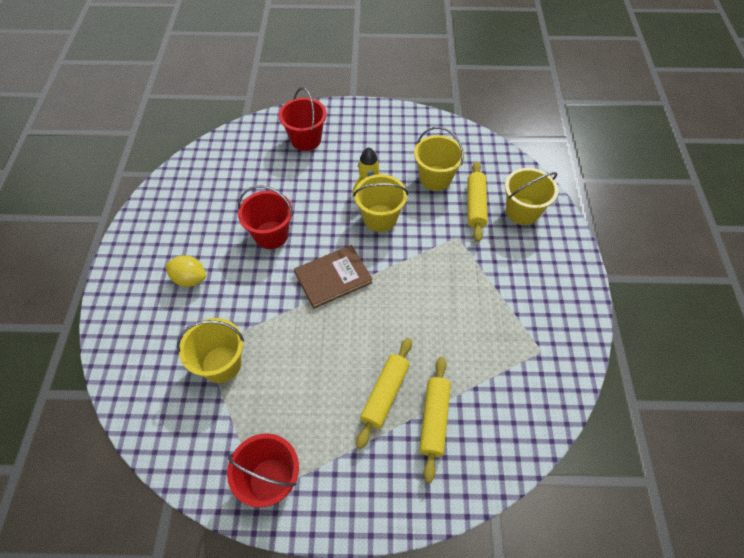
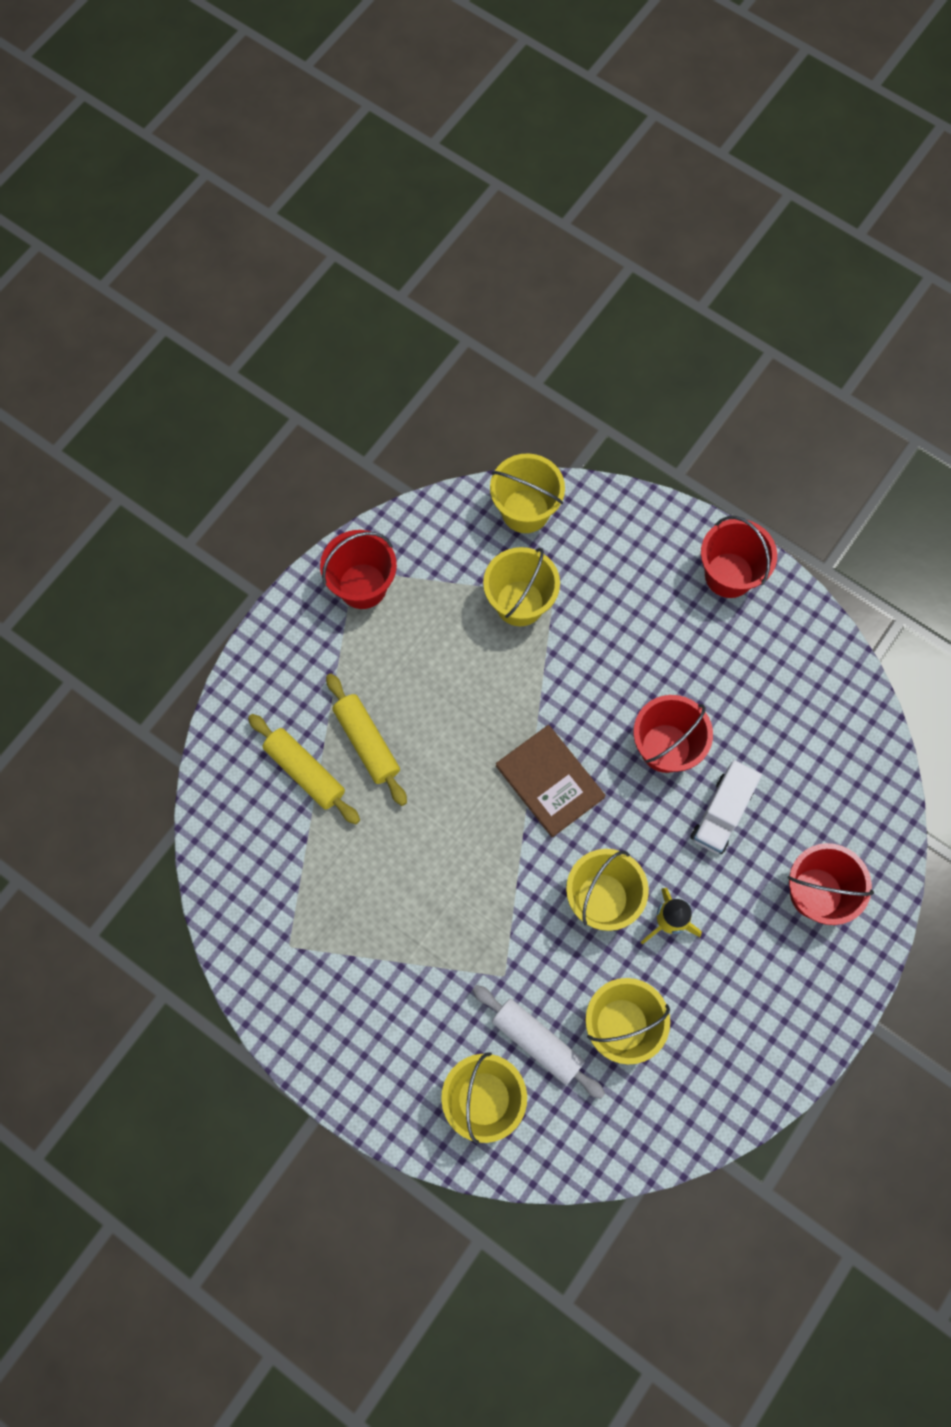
camera: 125 degrees right, 15 degrees up
yellow lemon [165,255,206,287] -> none
brown book [294,245,373,309] -> brown book turned 45 degrees counterclockwise [496,725,605,837]
yellow rolling pin [467,161,488,242] -> white rolling pin [472,985,605,1099]
none -> yellow bucket [490,453,565,533]
none -> white truck [690,760,762,854]
none -> red bucket [701,516,777,598]

